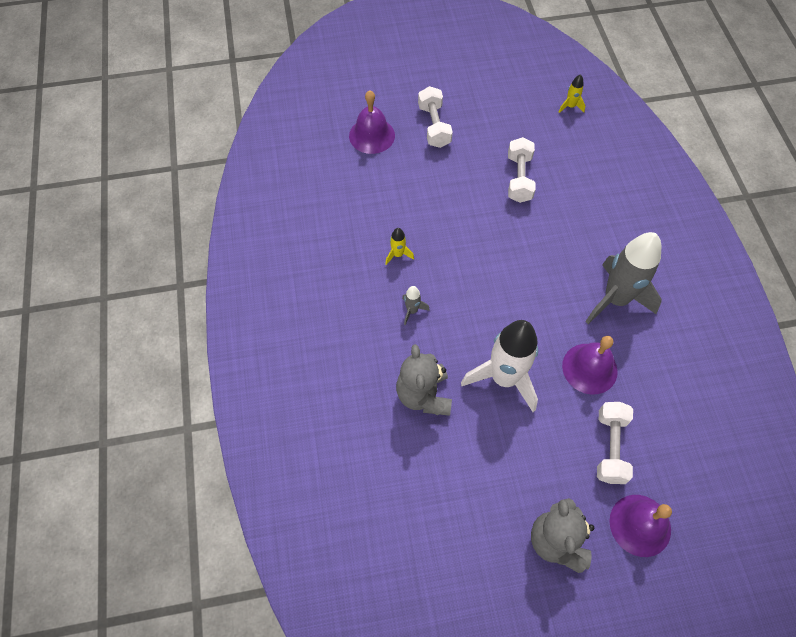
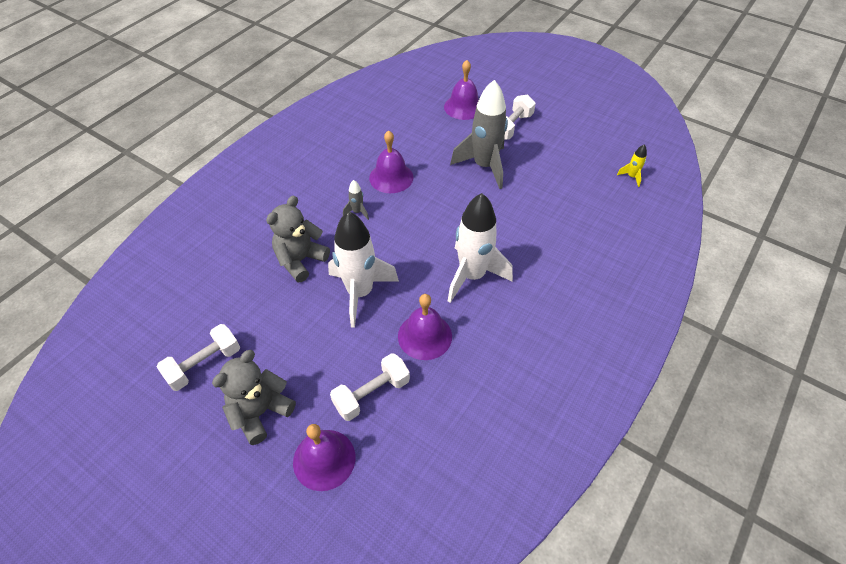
camera: 45 degrees right, 10 degrees down
yellow rocket [385,228,414,265] -> purple bell [369,130,414,193]
white dumbbell [508,137,536,203] -> white dumbbell moved to [157,324,240,391]
grey rocket [585,232,662,324] -> grey rocket moved to [450,80,508,189]
none -> white rocket [448,193,513,303]

